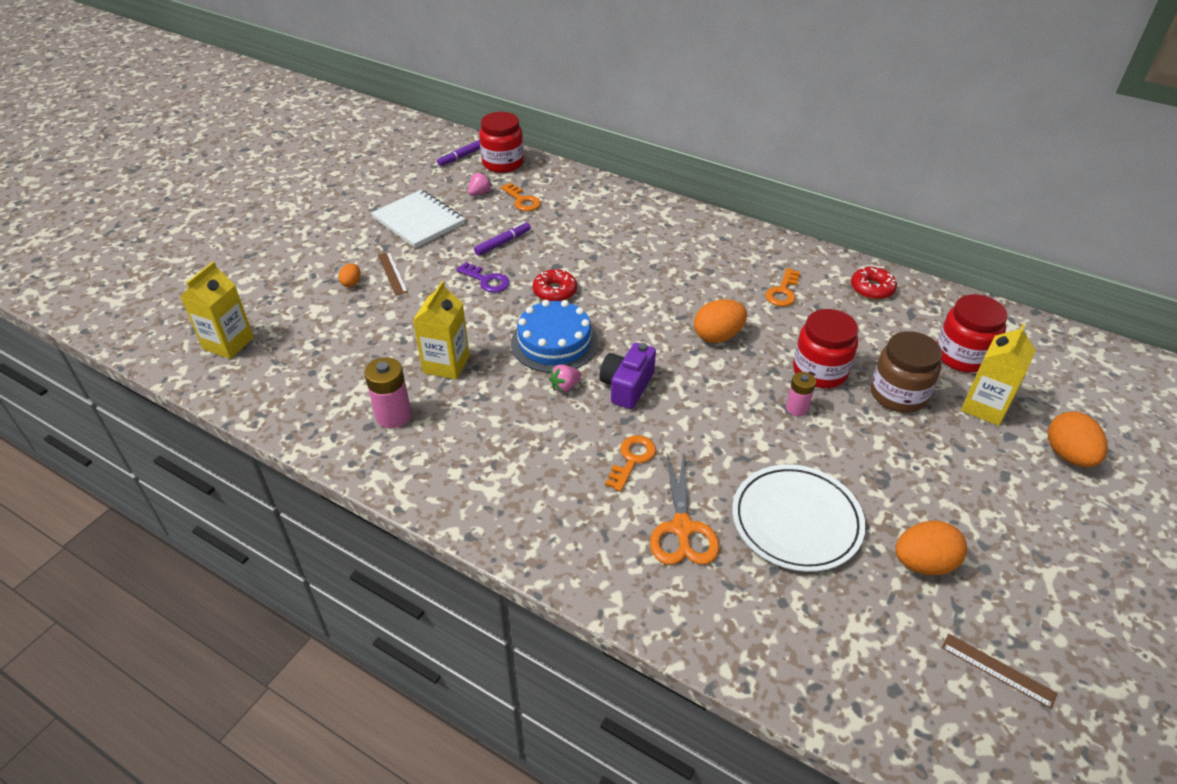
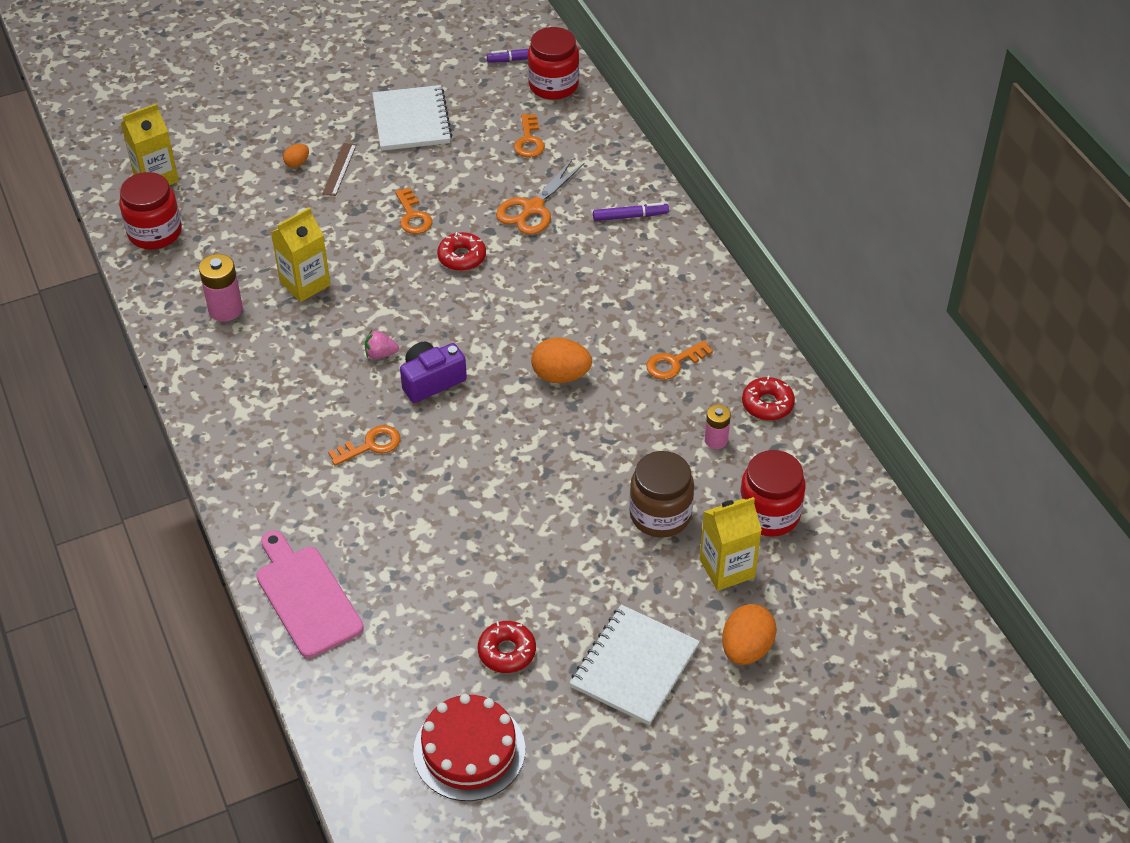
camera: 35 degrees right, 5 degrees up
purple key [456,262,510,293] -> orange key [395,188,432,234]
pink strawberry [468,172,492,196] -> none
purple marker [474,222,531,256] -> purple marker moved to [593,203,669,221]
blue cake [511,300,598,373] -> none
orange scissors [650,452,719,565] -> orange scissors moved to [496,159,584,235]
white plate [732,464,865,572] -> none
pink battery [786,372,816,416] -> pink battery moved to [705,404,731,449]
red jar [793,309,858,388] -> red jar moved to [119,172,182,249]
orange egg [895,520,967,575] -> red donut [478,621,536,673]
brown ruler [942,634,1058,709] -> red cake [413,694,525,801]
none -> pink cutting board [256,531,364,658]
none -> white notebook [570,605,700,725]

